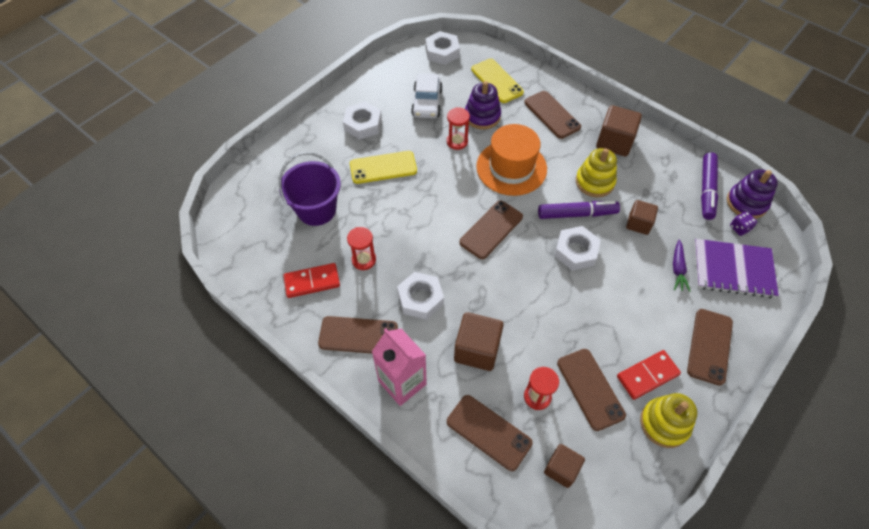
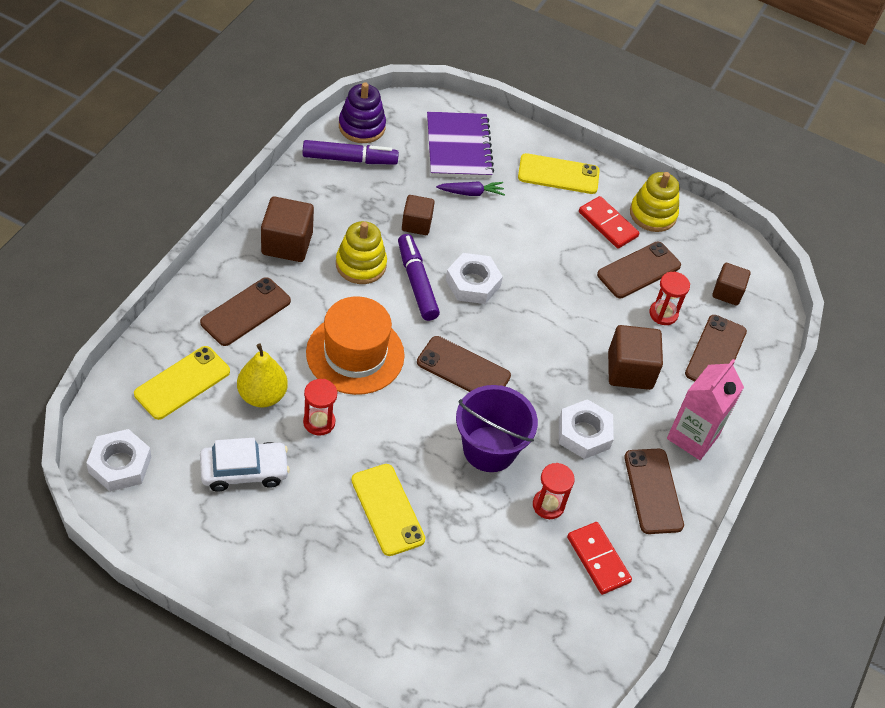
camera: 110 degrees left, 5 degrees down
purple bucket [279,152,341,226] -> purple bucket moved to [456,385,538,472]
white nut [343,102,382,139] -> none
purple stacking toy [465,81,501,130] -> yellow pear [237,343,288,408]
brown phone [687,309,733,386] -> yellow phone [518,153,600,194]
purple dice [730,211,757,236] -> none

